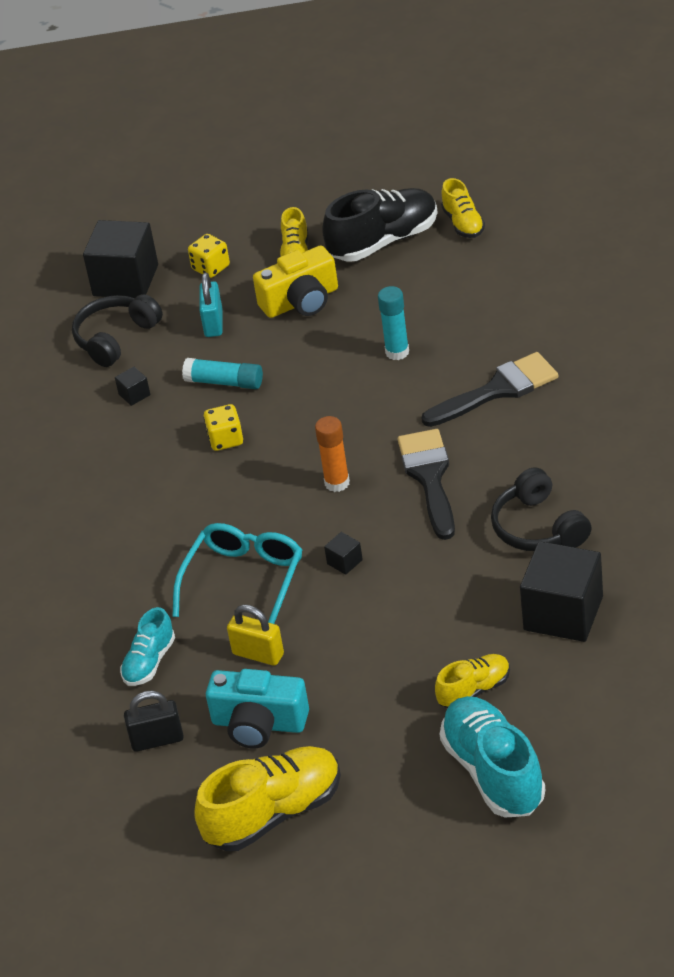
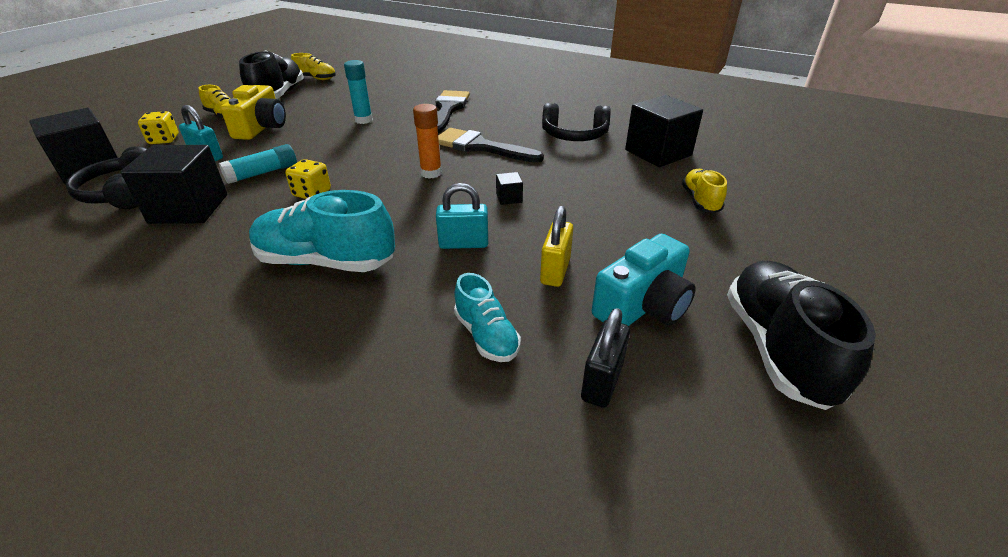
camera: 60 degrees left, 5 degrees down
black cube [115,367,151,406] -> black cube [120,145,227,224], size x2.42
turquoise glasses [172,523,302,624] -> turquoise padlock [436,183,488,249]
yellow shoe [194,746,341,851] -> black shoe [727,260,876,410]
yellow padlock [227,604,284,666] -> yellow padlock turned 45 degrees counterclockwise [540,206,573,287]
turquoise shoe [440,696,545,818] -> turquoise shoe moved to [249,190,395,272]

